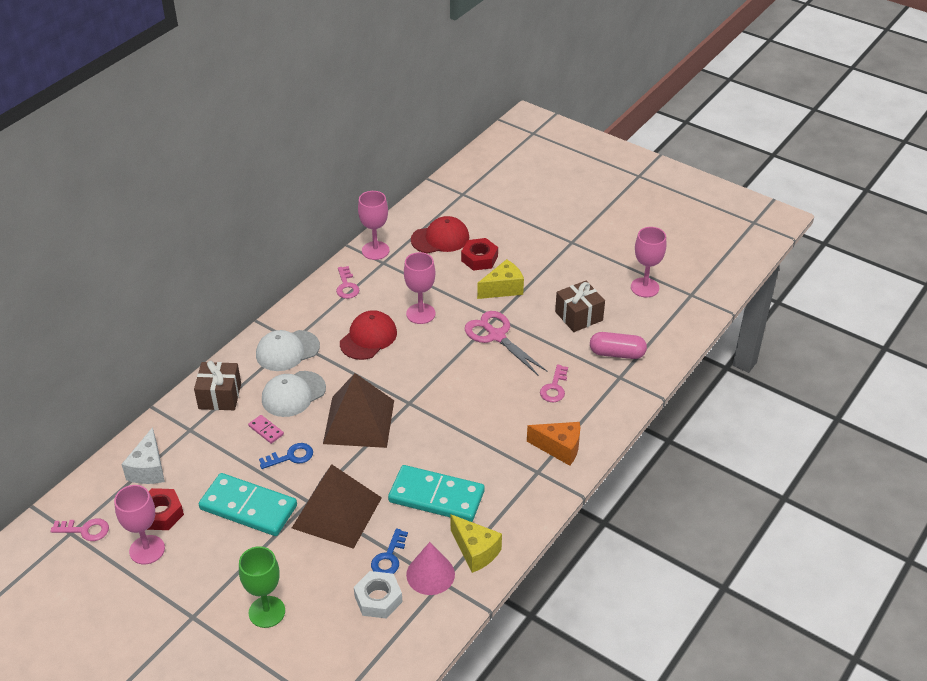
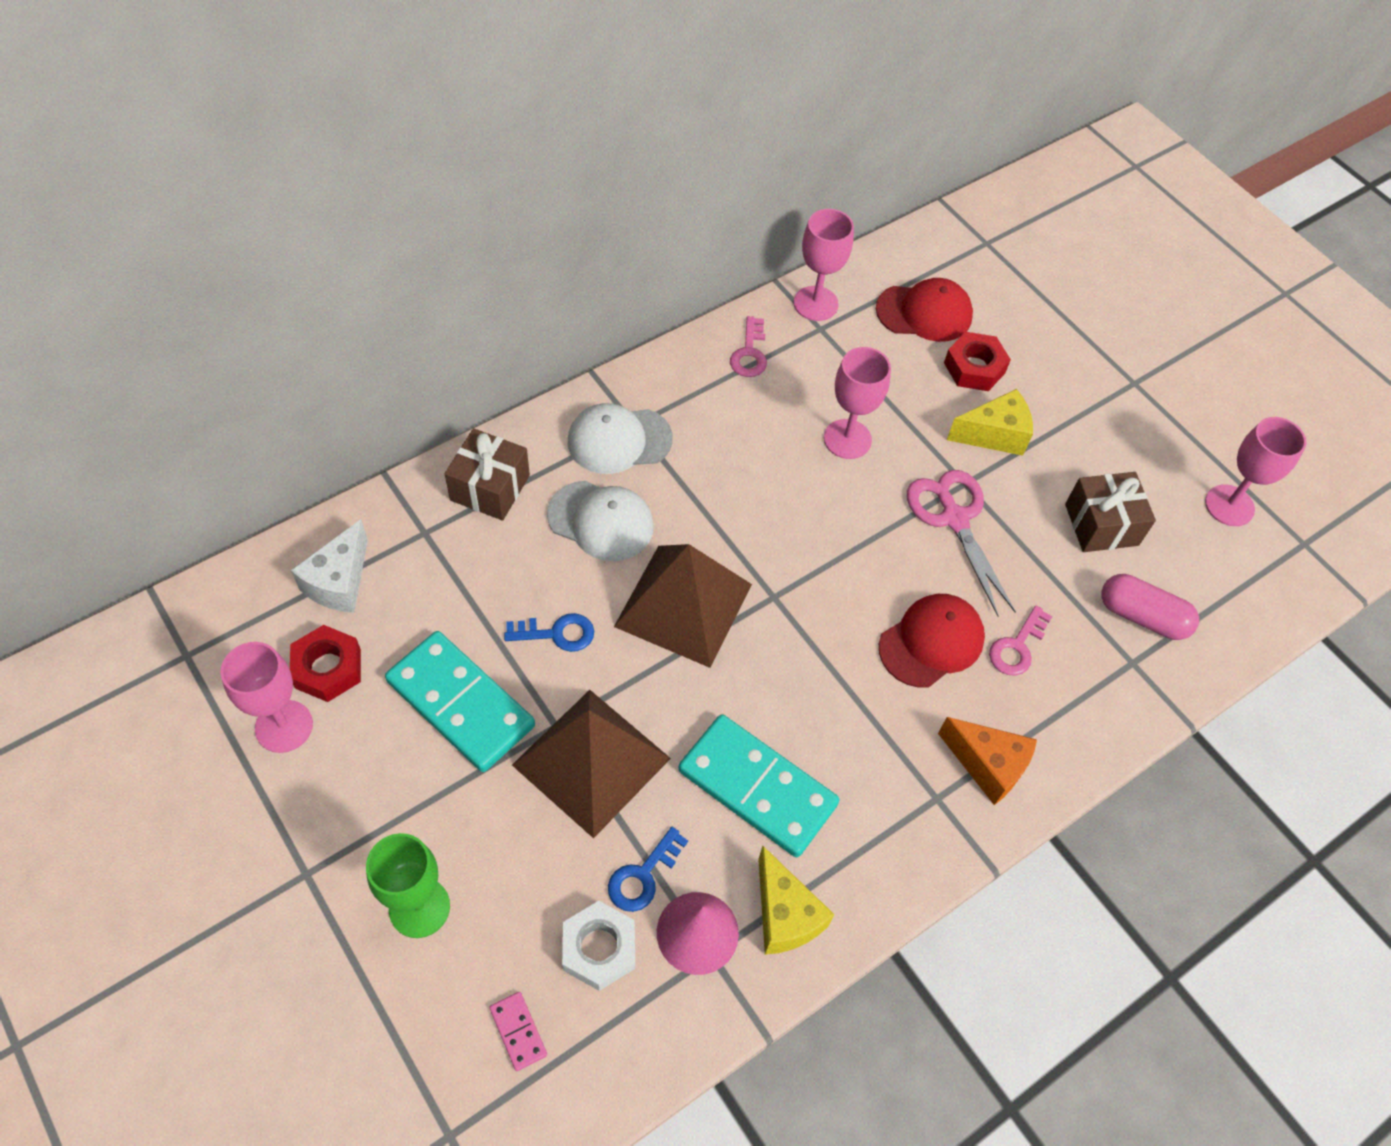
camera: 15 degrees right, 15 degrees up
pink key [50,518,109,541] -> none
pink domino [248,415,284,444] -> pink domino moved to [489,992,547,1071]
white cap [262,371,326,417] -> white cap turned 135 degrees counterclockwise [547,481,654,561]
red cap [340,310,397,360] -> red cap moved to [879,594,985,687]

